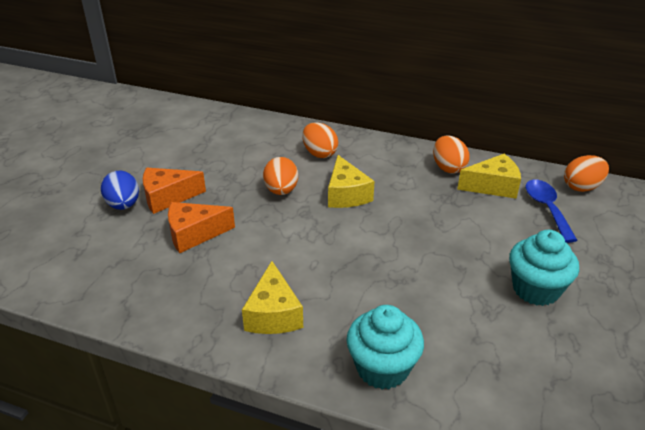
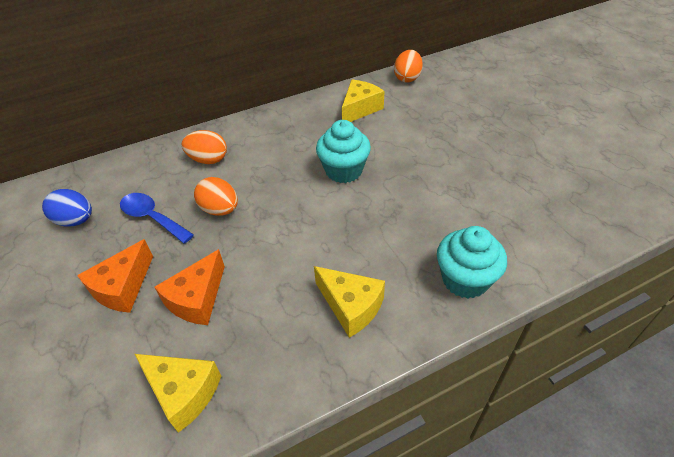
camera: 45 degrees left, 10 degrees up
blue egg [101,171,139,210] -> blue egg moved to [42,189,92,227]
yellow cheese [328,155,375,208] -> yellow cheese moved to [135,354,221,433]
orange egg [433,135,470,174] -> none
turquoise cupcake [509,230,579,306] -> turquoise cupcake moved to [316,120,371,183]
blue spoon [526,179,578,243] -> blue spoon moved to [120,193,194,244]

